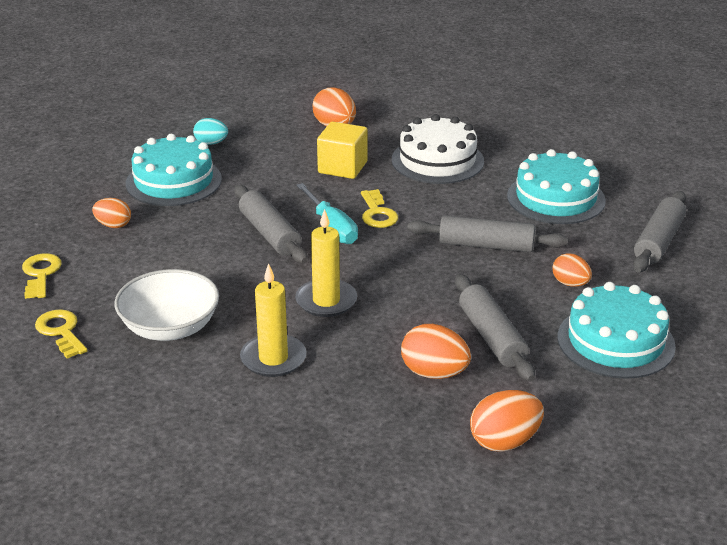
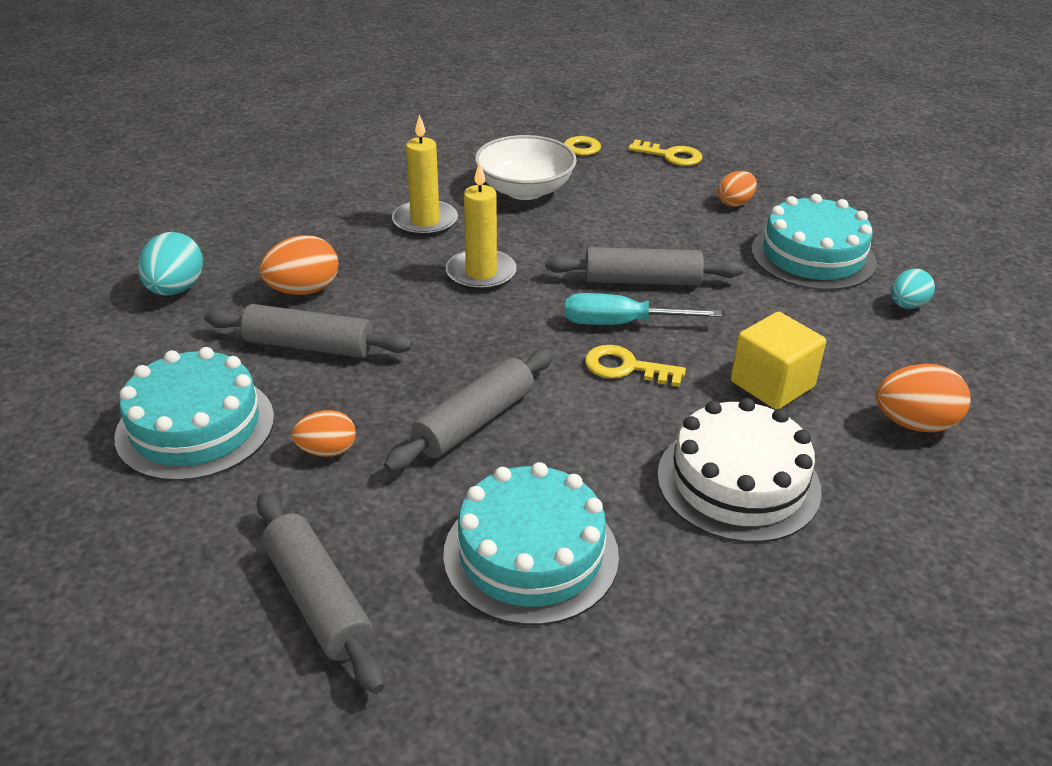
camera: 120 degrees right, 5 degrees up
orange egg [470,390,544,452] -> turquoise egg [138,232,203,296]

